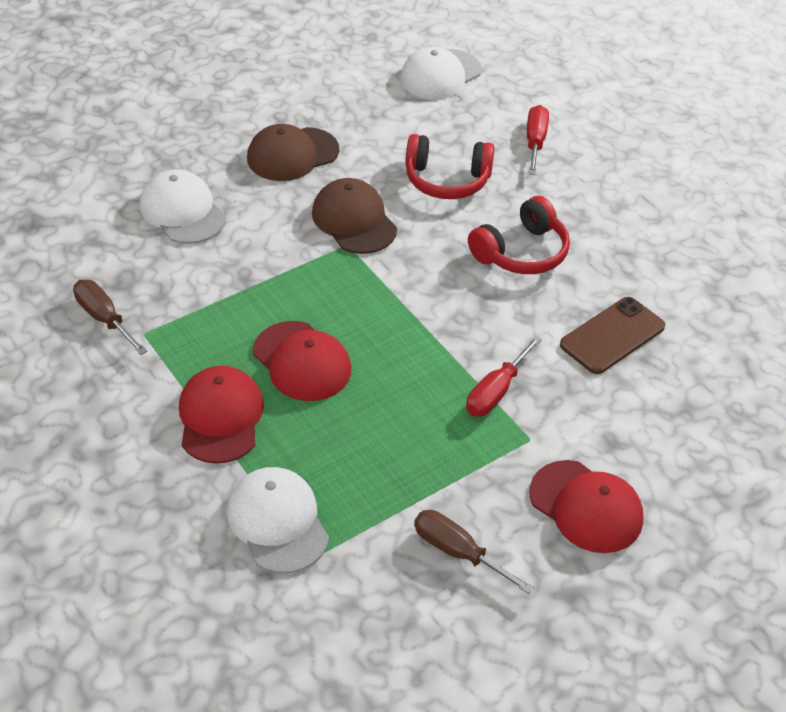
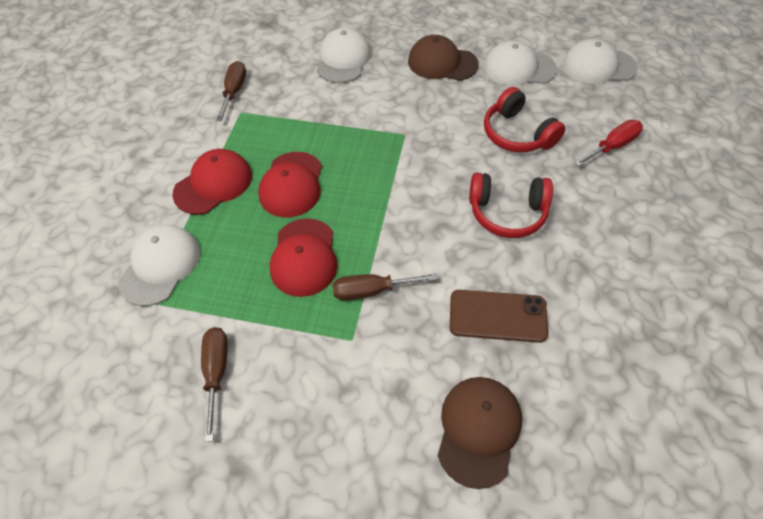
camera: 50 degrees right, 10 degrees up
brown cap [312,178,397,254] -> brown cap moved to [438,377,522,489]
red screwdriver [466,336,542,416] -> brown screwdriver [333,273,437,301]
red cap [530,460,644,553] -> red cap moved to [270,218,338,297]
none -> white cap [484,41,557,86]

